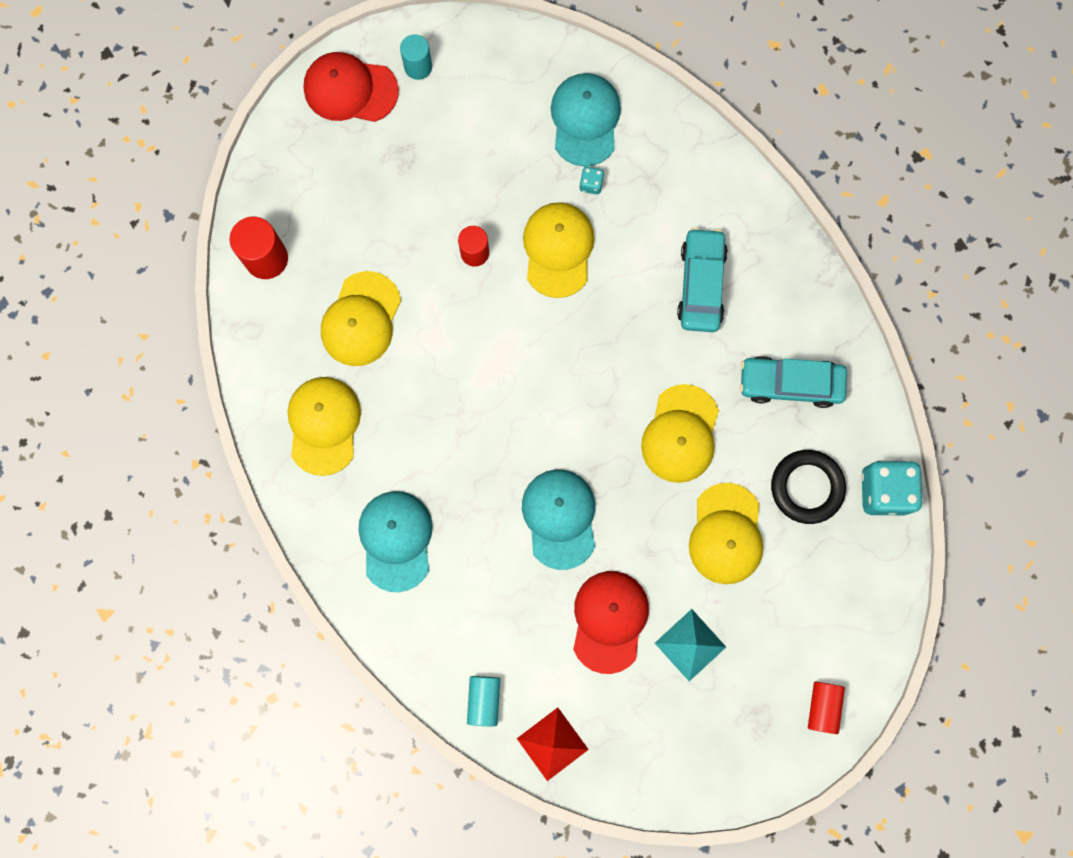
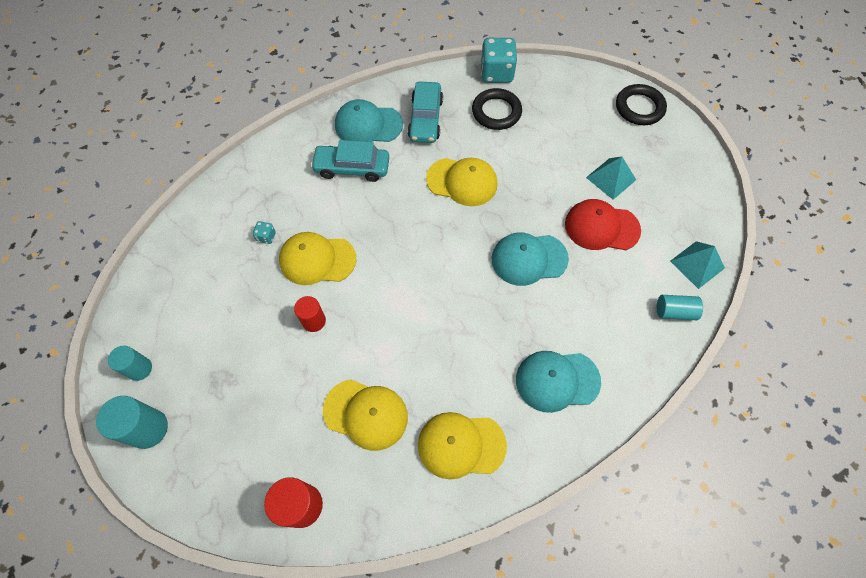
camera: 90 degrees left, 15 degrees down
red cap [304,52,399,122] -> turquoise cylinder [96,396,168,449]
red pyramid [517,708,589,781] -> turquoise pyramid [670,241,725,289]
turquoise cap [551,73,621,167] -> turquoise cap moved to [335,99,403,142]
yellow cap [689,483,763,584] -> none
red cylinder [808,681,845,734] -> black ring [616,84,667,125]

